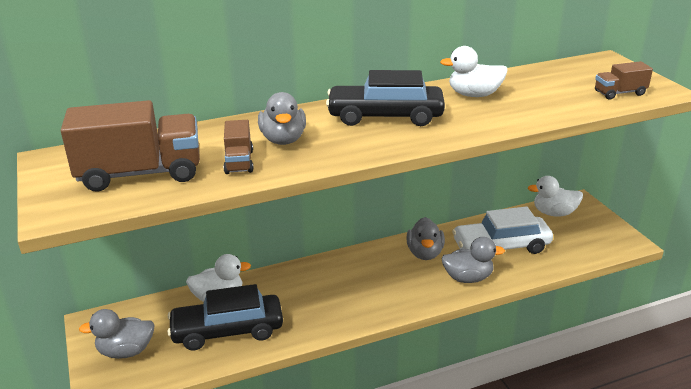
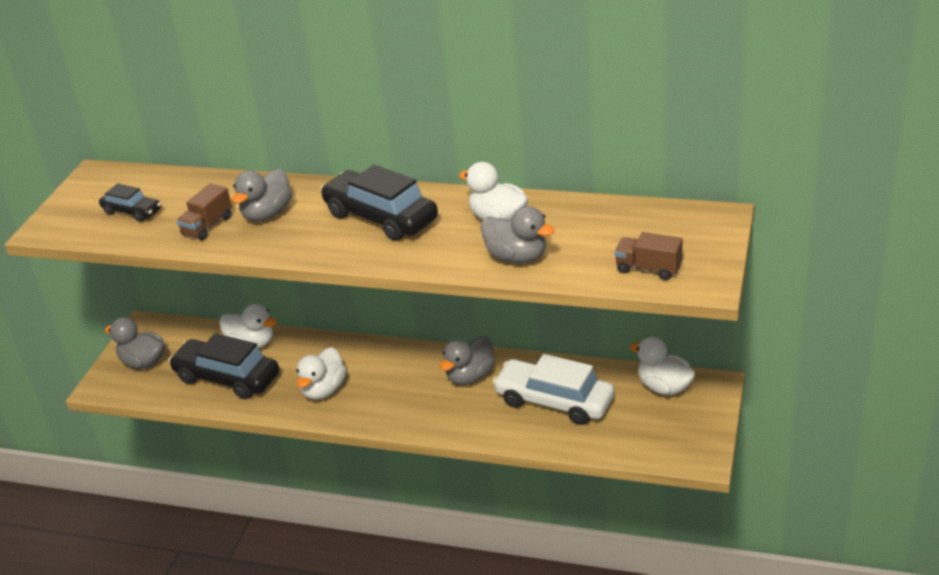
camera: 40 degrees right, 5 degrees up
brown truck [61,100,200,192] -> black car [99,183,161,222]
grey duck [442,237,505,283] -> grey duck moved to [481,206,555,263]
none -> white duck [296,347,347,400]

